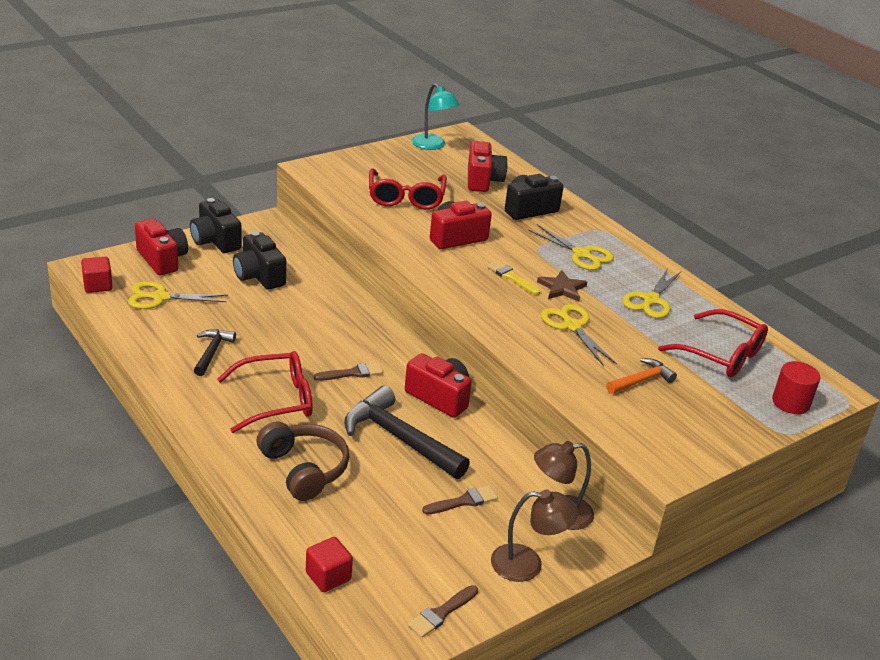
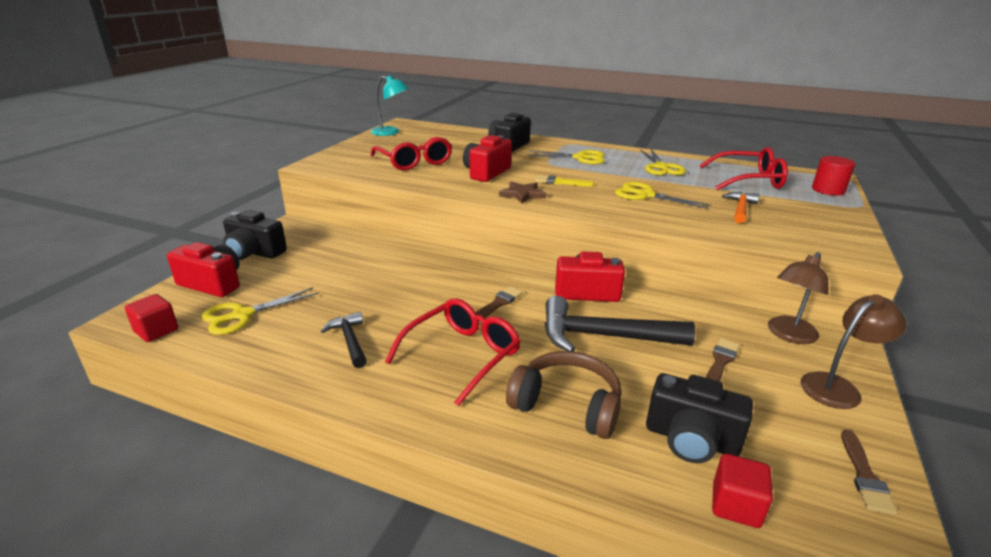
camera: 30 degrees left, 5 degrees down
black camera [233,231,286,290] -> black camera moved to [646,373,753,463]
red camera [468,141,508,192] -> none
brown star [537,270,587,302] -> brown star moved to [499,182,547,204]

